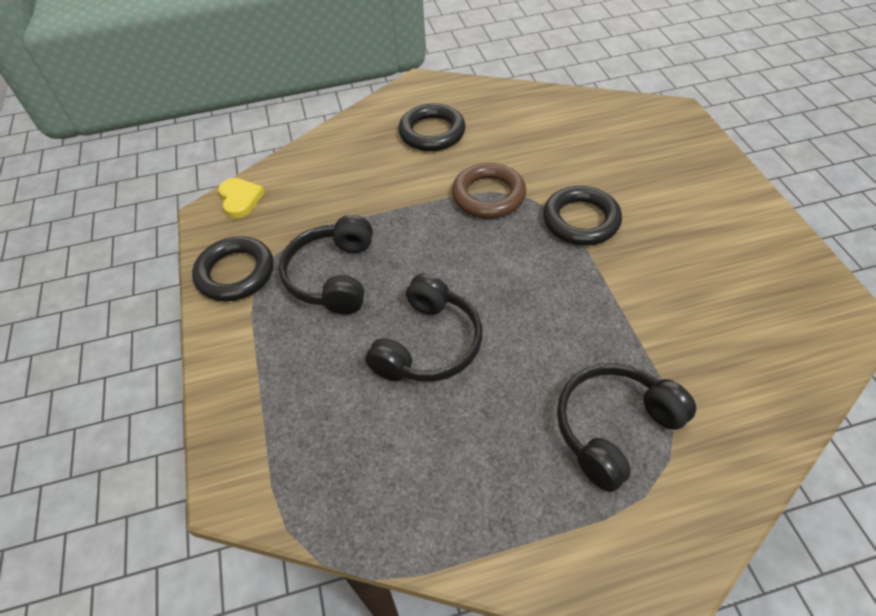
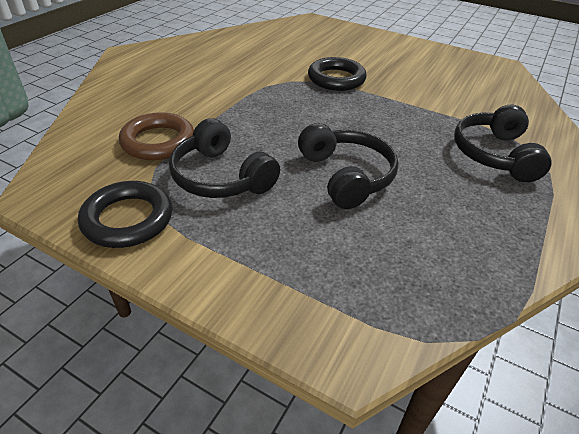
camera: 50 degrees left, 10 degrees down
yellow heart [218,178,265,218] -> none
black ring [398,103,466,151] -> none
brown ring [452,163,526,218] -> brown ring moved to [119,112,194,160]

